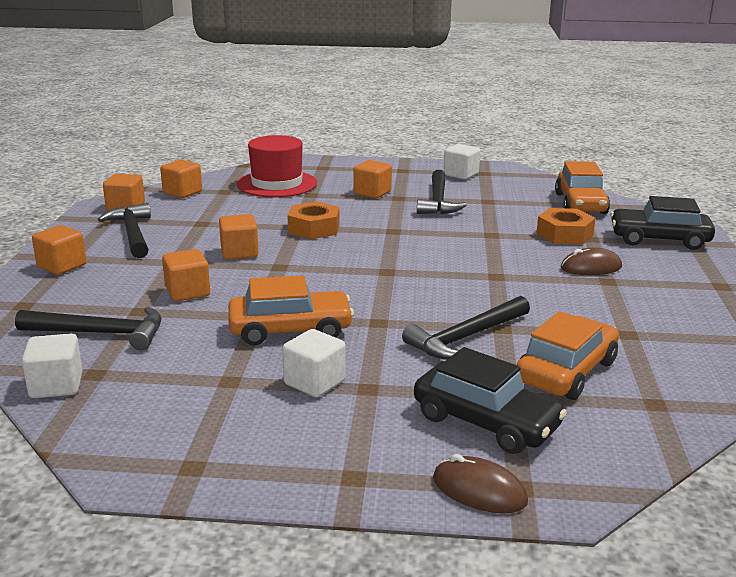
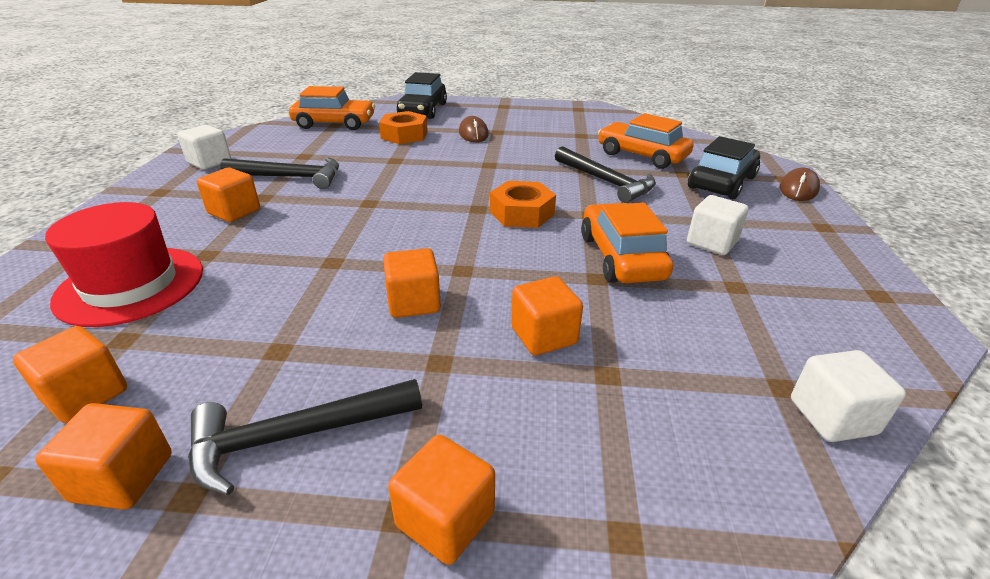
camera: 90 degrees left, 10 degrees up
black hammer [15,307,162,350] -> none
orange nut [287,201,339,239] -> orange nut moved to [490,181,556,228]

